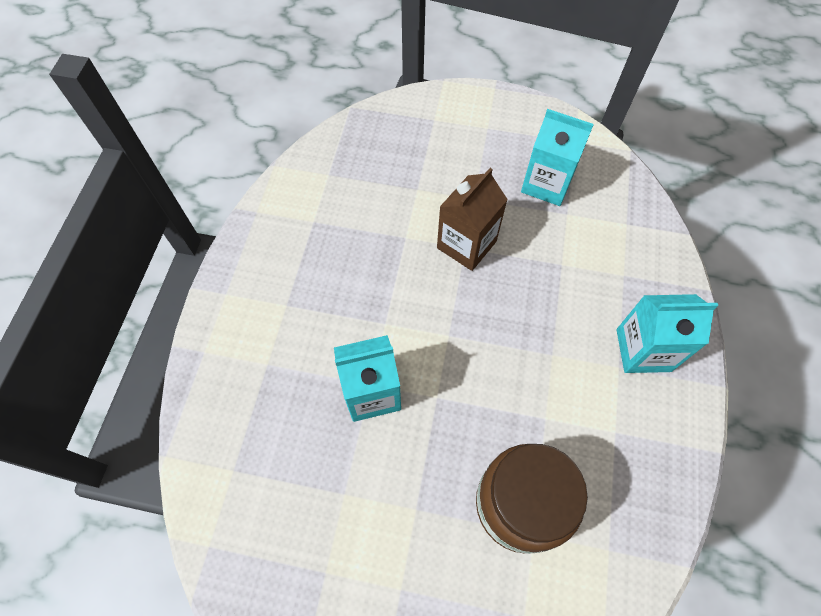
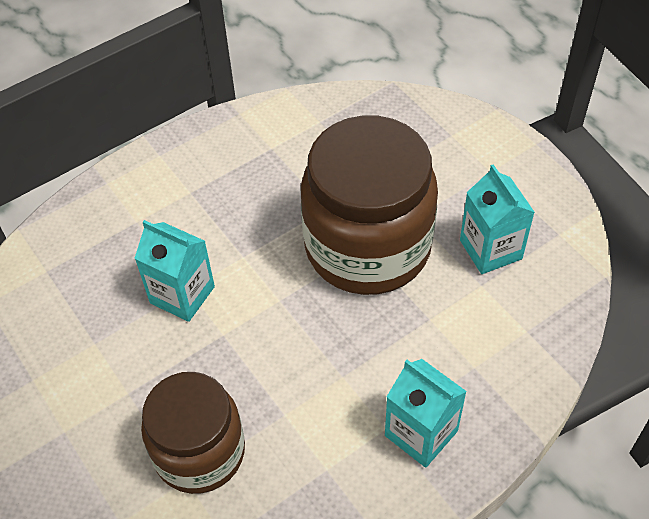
camera: 45 degrees right, 10 degrees down
brown carton [437,168,508,271] -> brown jar [301,115,438,295]

